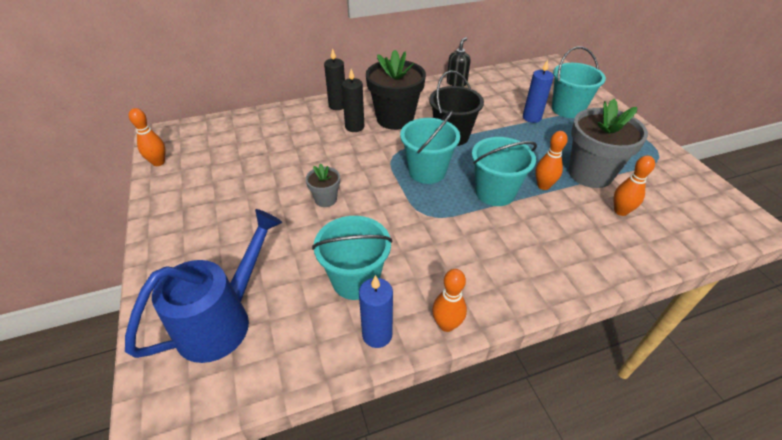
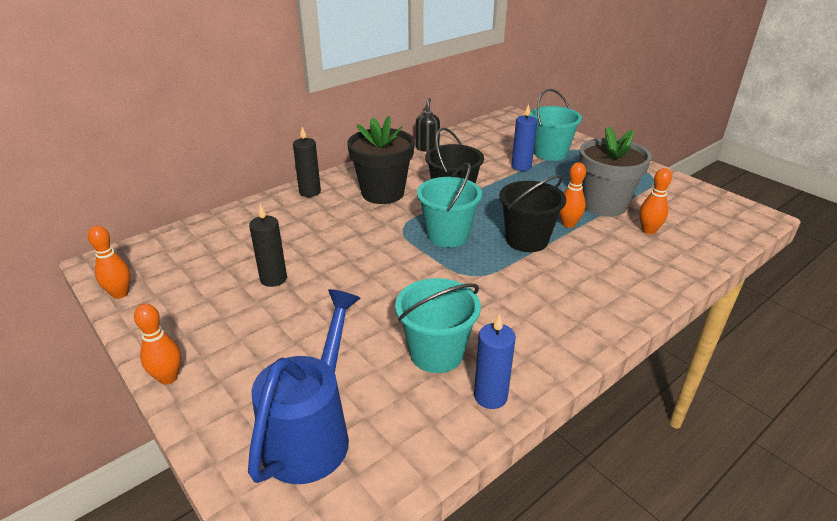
camera: 20 degrees left, 10 degrees down
grey flower pot [305,164,340,207] -> none
black candle [342,69,364,132] -> black candle moved to [249,204,287,287]
orange bowling pin [432,269,467,332] -> orange bowling pin moved to [134,304,181,385]
turquoise bucket [472,137,537,206] -> black bucket [499,175,566,252]

